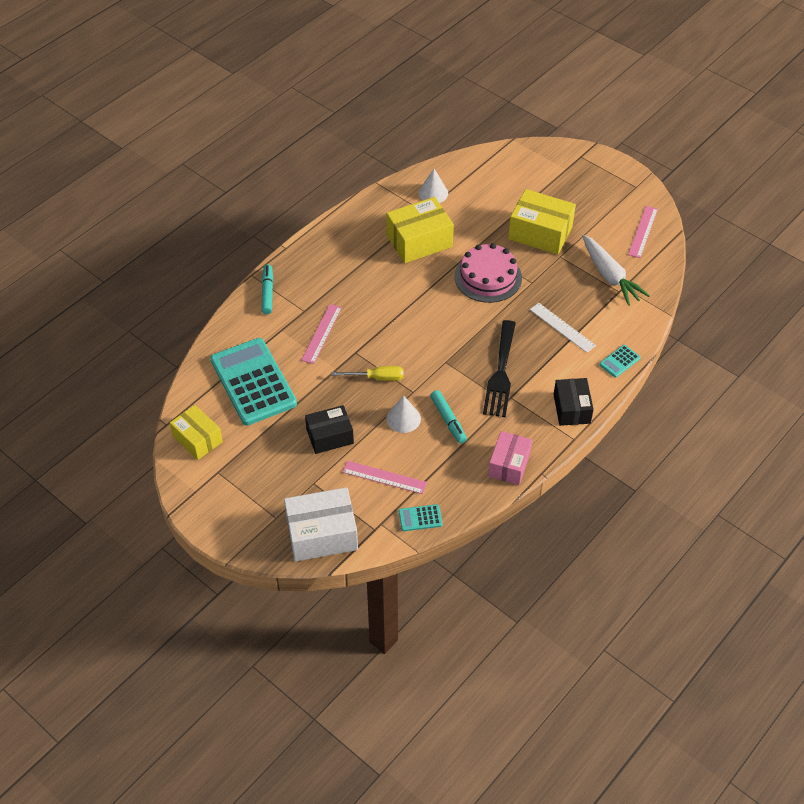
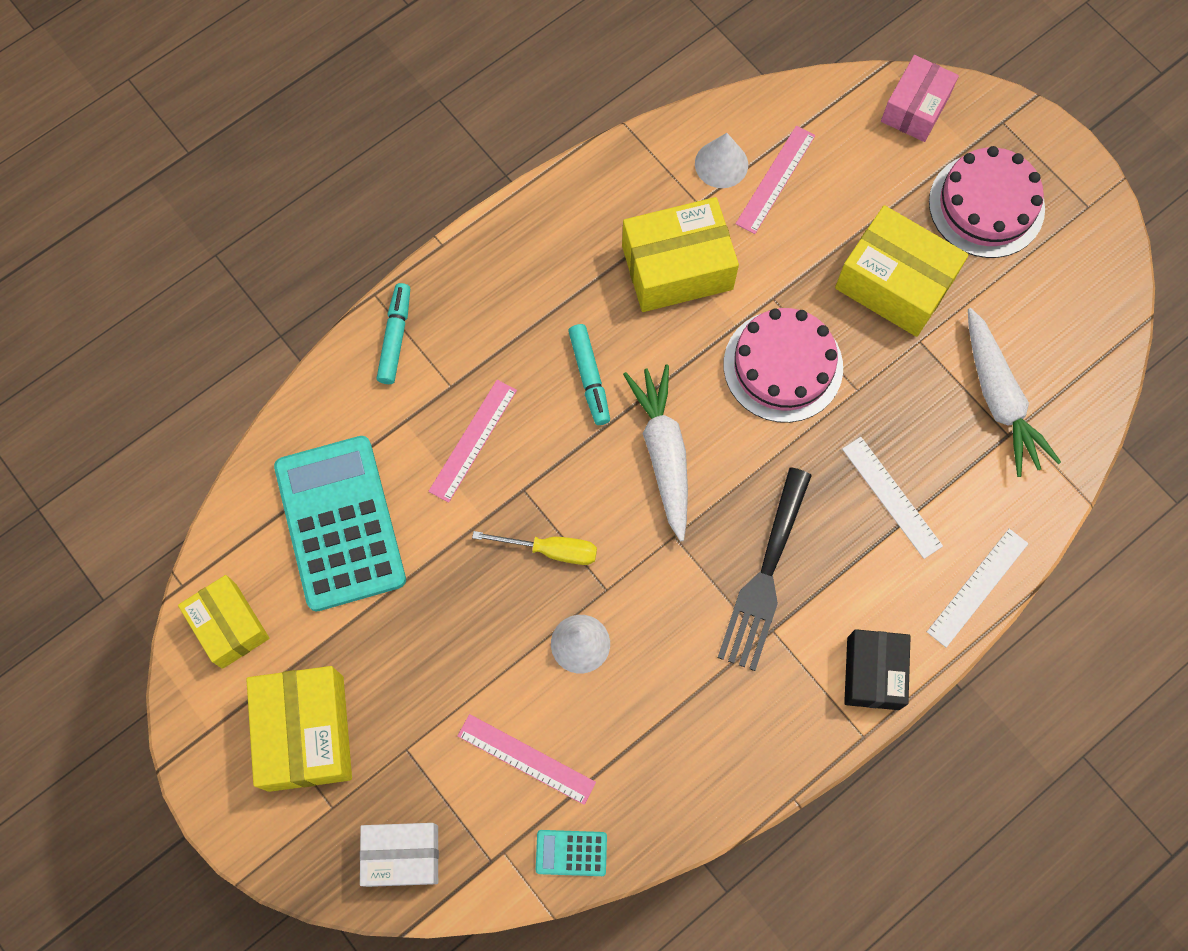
camera: 10 degrees right, 20 degrees up
white box [284,487,358,562] -> white box [360,823,439,887], size x0.66
black box [305,405,354,454] -> none
turquoise marker [430,390,467,444] -> turquoise marker moved to [568,324,610,425]
pink box [488,431,532,485] -> pink box moved to [881,55,959,142]
turquoise calculator [599,345,640,378] -> white ruler [927,529,1029,647]
pink ruler [628,206,658,258] -> pink ruler moved to [736,126,815,234]
none -> yellow box [246,666,352,792]
none -> white carrot [623,364,688,541]
none -> pink cake [929,146,1045,258]

